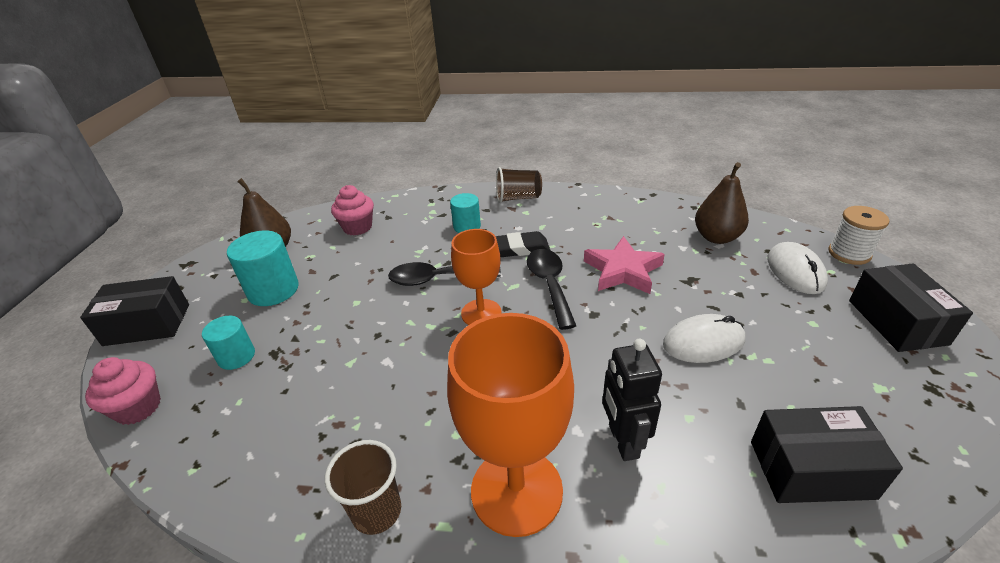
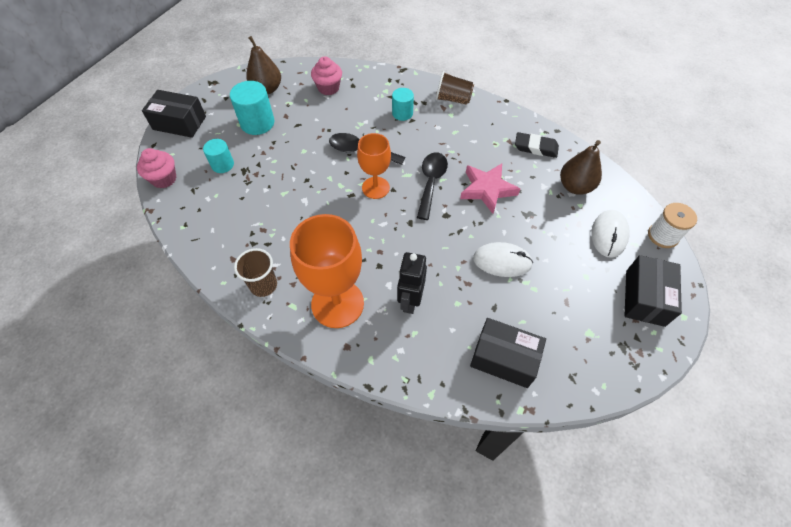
camera: 20 degrees right, 20 degrees up
black eraser [496,231,550,257] -> black eraser moved to [515,132,559,158]

